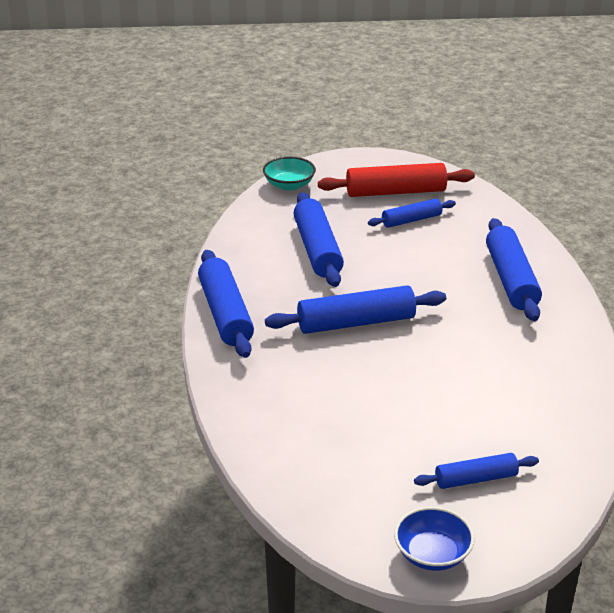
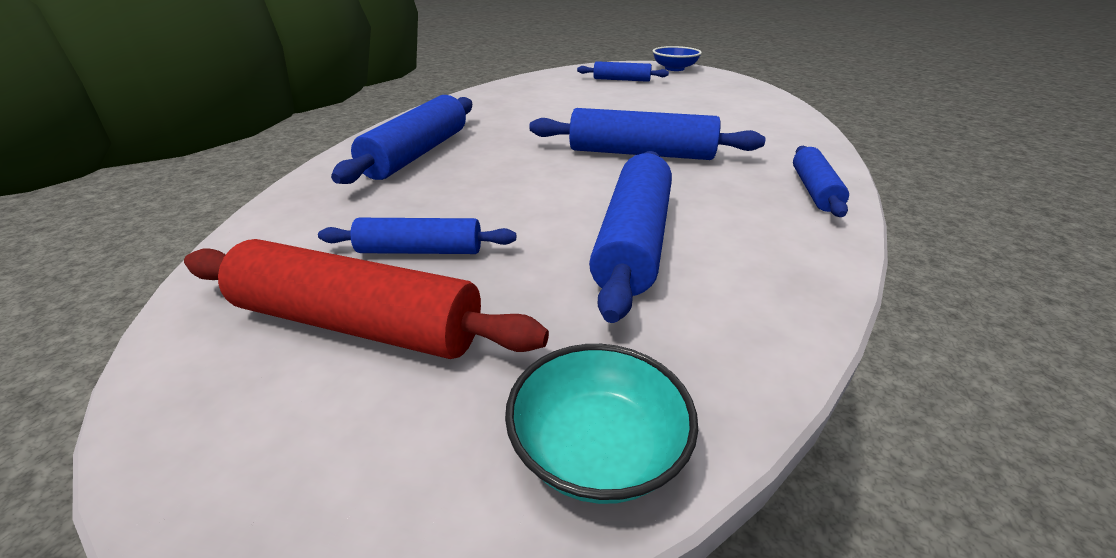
camera: 155 degrees left, 0 degrees up
blue rolling pin [198,250,254,358] -> blue rolling pin [793,146,849,217], size x0.60

